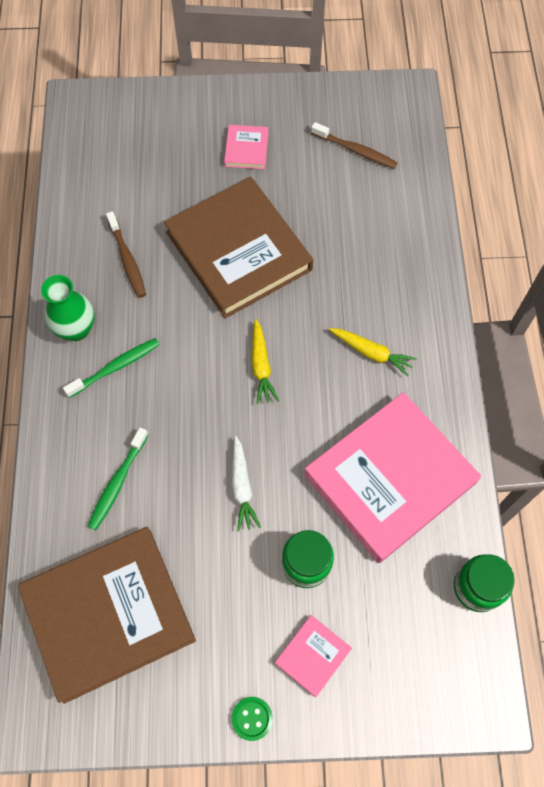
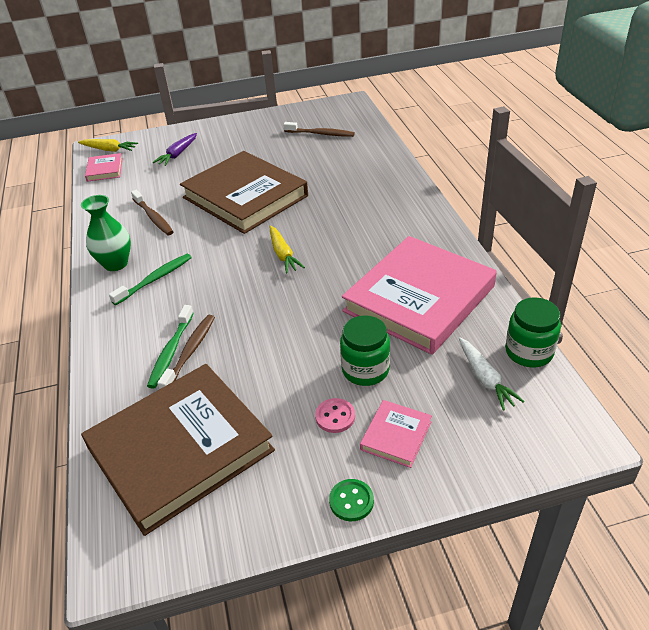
camera: 10 degrees left, 25 degrees down
pink book [224,125,269,169] -> pink book moved to [85,153,123,182]
white carrot [232,436,261,531] -> white carrot moved to [459,337,525,410]
yellow carrot [329,328,417,376] -> yellow carrot moved to [78,139,138,152]
none -> purple carrot [153,133,197,166]
none -> brown toothbrush [157,315,215,389]
none -> pink button [315,398,355,433]

